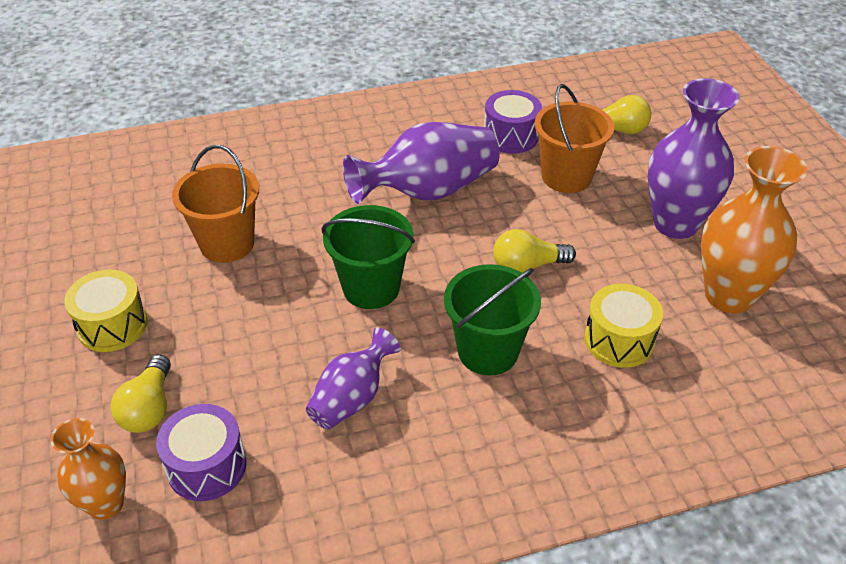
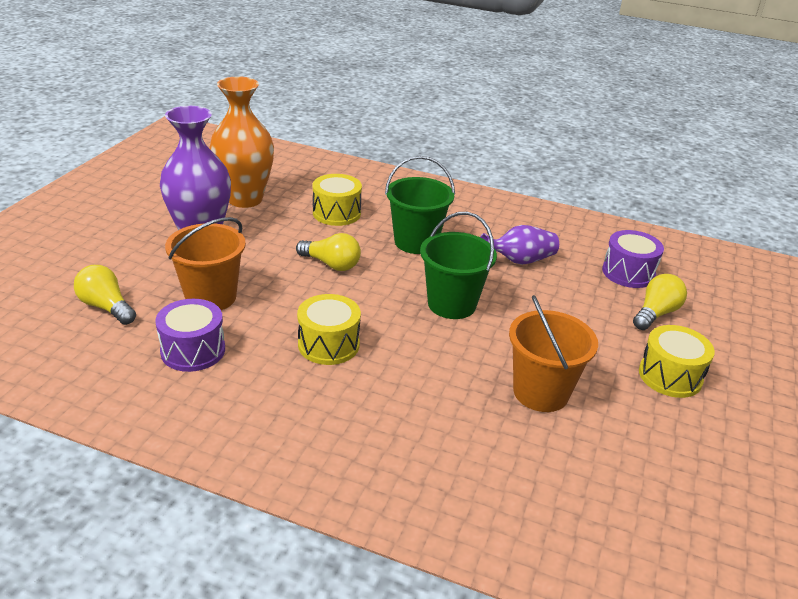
camera: 145 degrees left, 10 degrees down
orange vase [51,418,126,520] -> none
purple vase [343,122,500,204] -> yellow drum [297,294,361,365]

